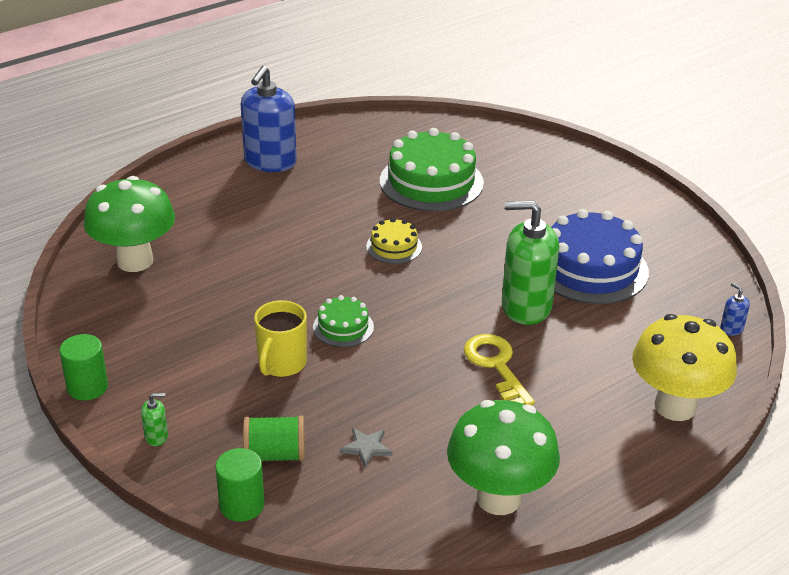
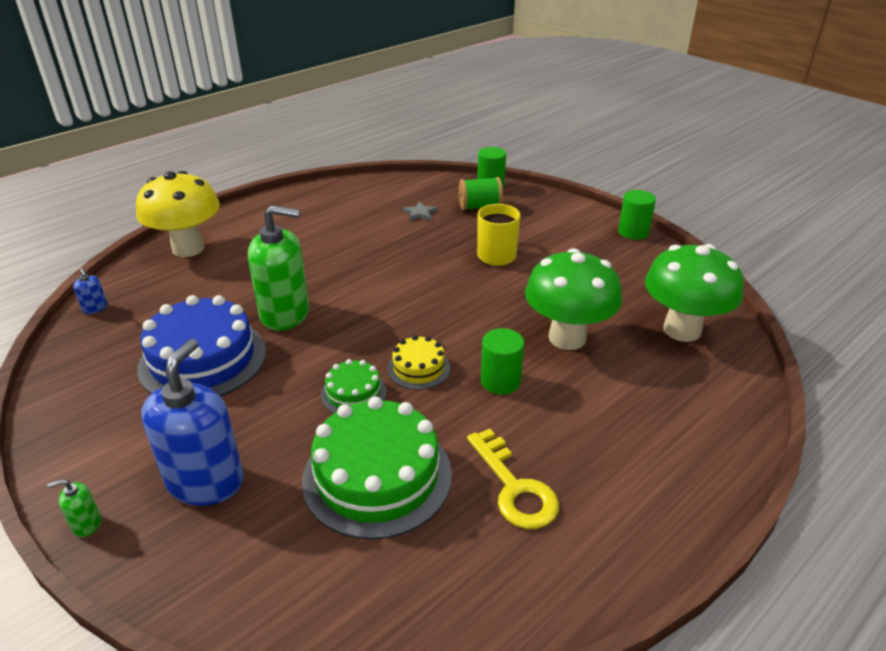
camera: 175 degrees right, 0 degrees up
green soap dispenser [141,393,168,446] -> green soap dispenser moved to [47,479,101,537]
blue soap dispenser [241,66,297,172] -> blue soap dispenser moved to [141,339,244,506]
green cake [313,295,374,347] -> green cake moved to [321,359,387,413]
green mushroom [447,400,560,515] -> green mushroom moved to [525,248,622,350]
yellow key [464,334,535,405] -> yellow key moved to [467,429,559,529]
none -> green cylinder [481,328,524,395]

